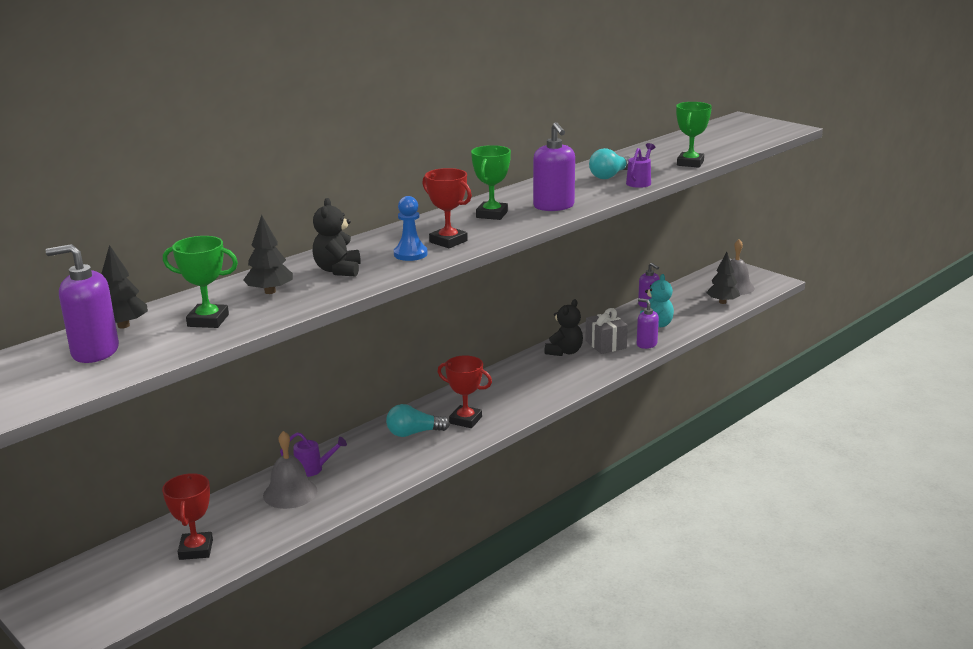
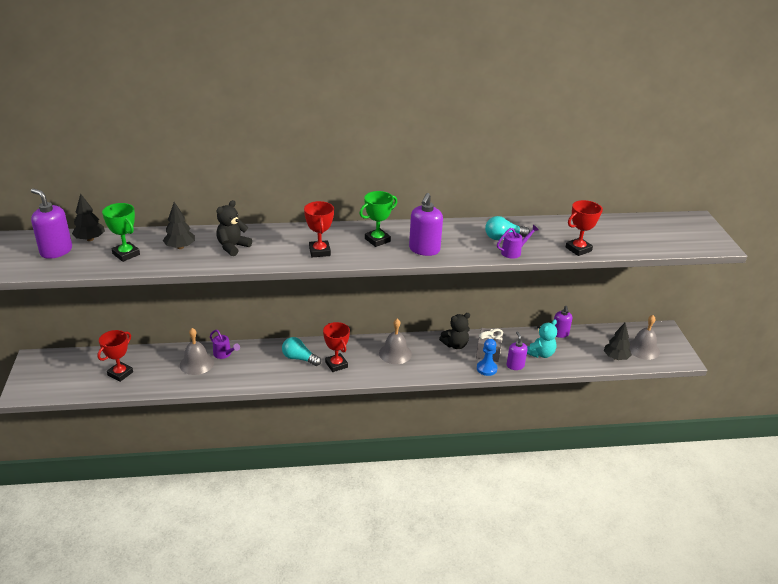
camera: 35 degrees right, 10 degrees up
blue pawn [394,196,428,261] -> blue pawn moved to [477,339,498,376]
green trophy [676,102,712,168] -> red trophy [566,200,603,256]
none -> grey bell [379,319,412,364]

